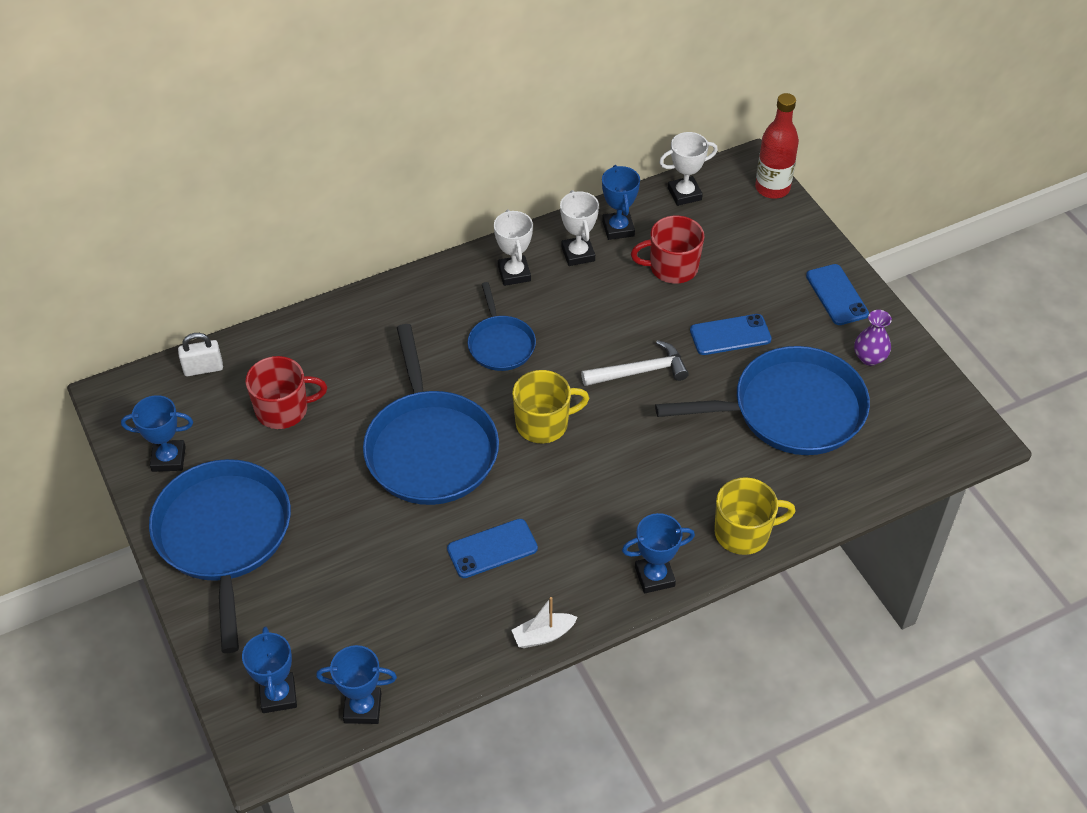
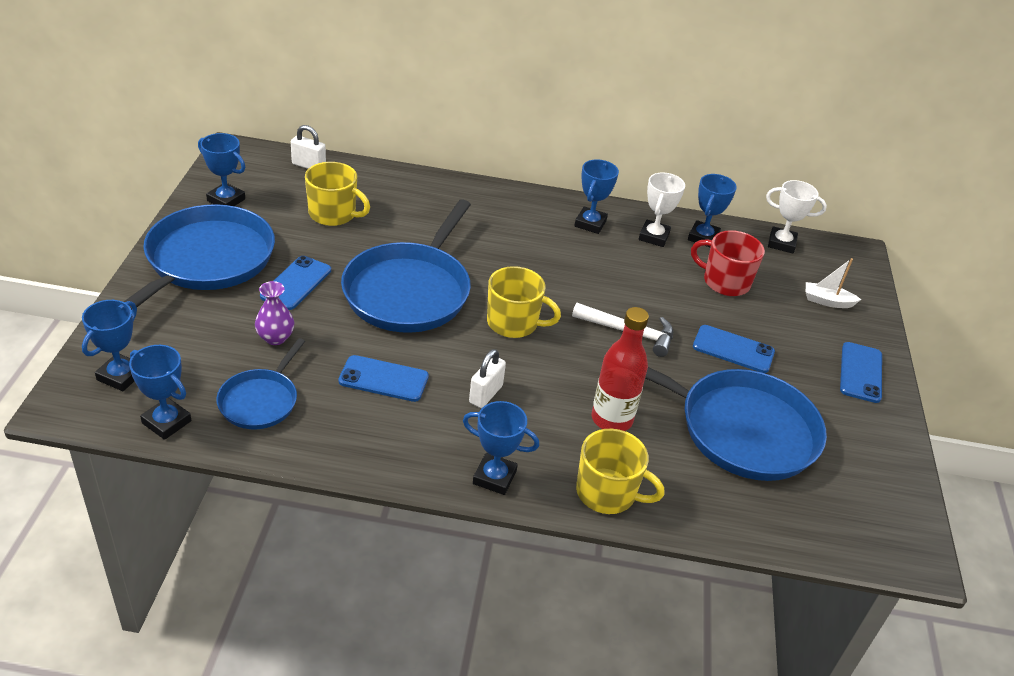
camera: 30 degrees right, 10 degrees down
red mug [246,356,327,429] -> yellow mug [305,162,370,226]
blue pan [467,282,536,371] -> blue pan moved to [216,338,305,429]
white trophy [494,209,533,286] -> blue trophy [574,159,619,234]
white boat [511,597,578,648] -> white boat moved to [806,258,861,308]
red bottle [755,93,799,199] -> red bottle moved to [592,307,649,431]
purple vase [854,310,892,366] -> purple vase moved to [255,281,294,345]
none -> blue phone [260,256,331,310]
none -> white padlock [469,349,506,408]

